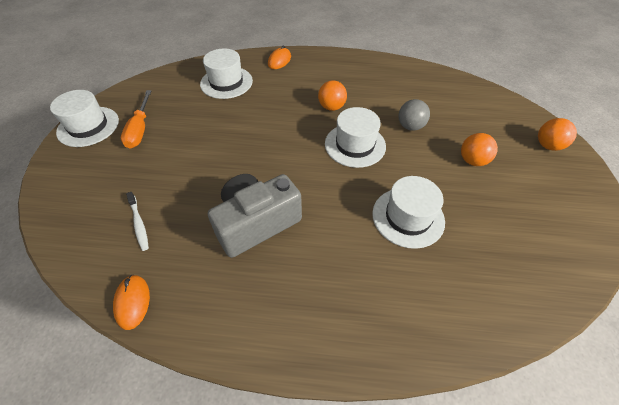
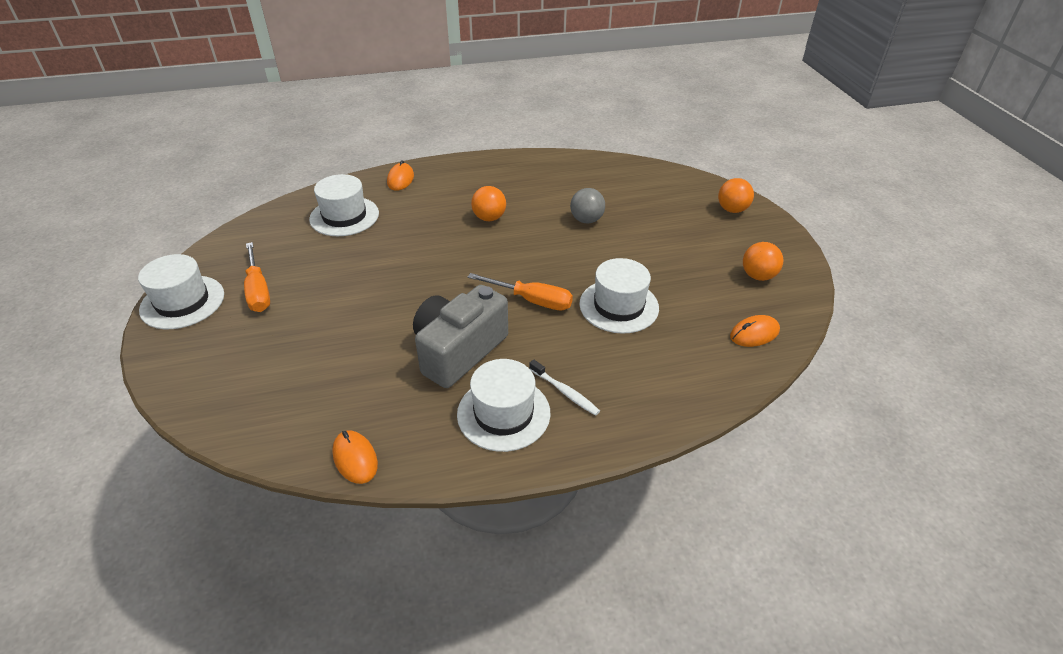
camera: 20 degrees left, 10 degrees down
white toothbrush [126,192,149,251] -> white toothbrush moved to [529,360,600,416]
white hat [325,107,386,168] -> white hat moved to [457,359,550,452]
orange ball [461,133,498,166] -> orange ball moved to [743,242,783,281]
none -> orange screwdriver [468,273,573,311]
none -> orange mouse [730,315,780,347]

